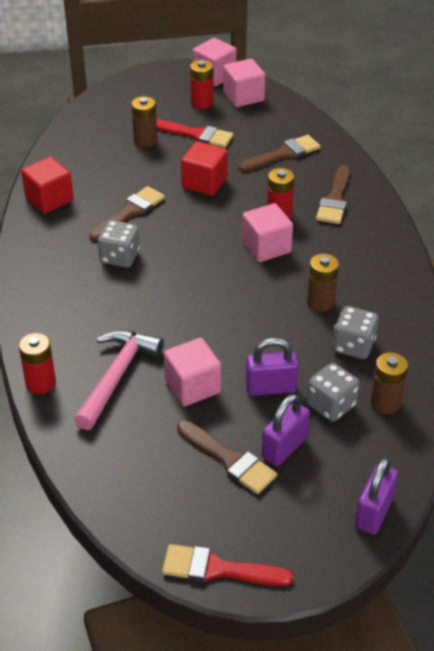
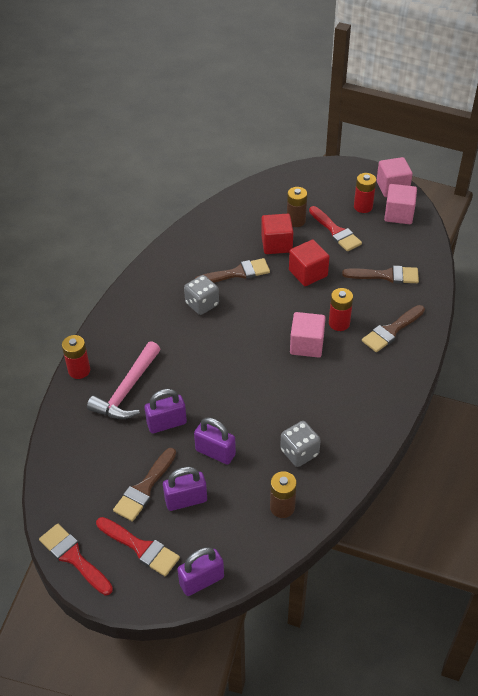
camera: 35 degrees right, 5 degrees up
red cube [21,157,74,214] -> red cube moved to [261,214,293,254]
pink hammer [74,330,164,430] -> pink hammer turned 150 degrees clockwise [87,341,161,419]
pink cube [164,337,221,407] -> purple padlock [145,389,187,433]
brown brush [177,420,277,494] -> brown brush turned 45 degrees clockwise [113,448,176,521]
brown battery [307,254,339,312] -> none
grey dice [307,363,359,422] -> none
none -> red brush [96,517,180,576]

